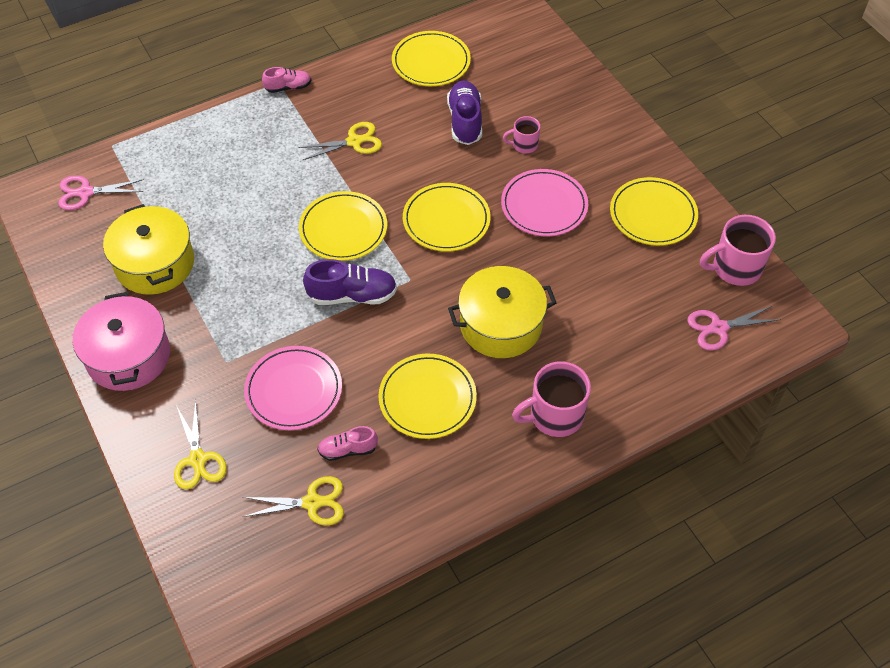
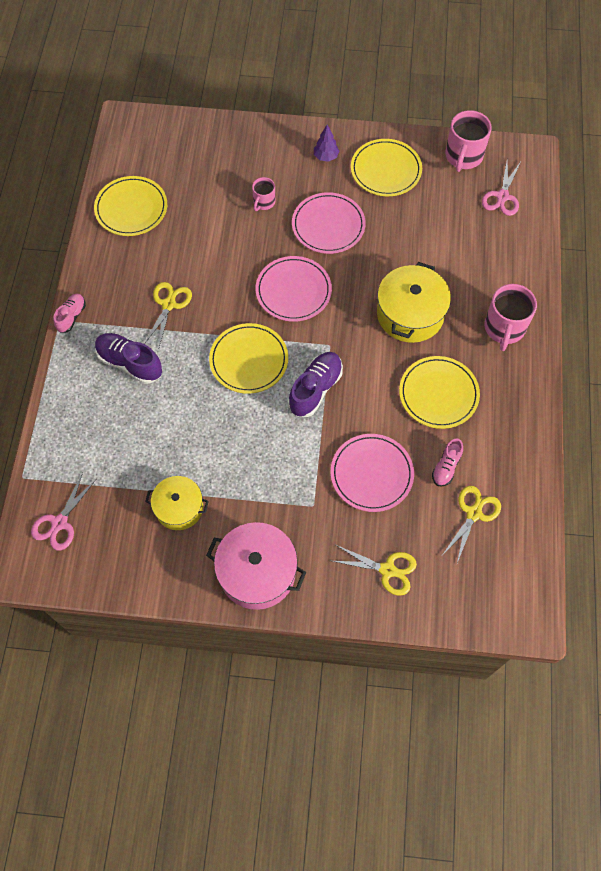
camera: 55 degrees left, 10 degrees up
yellow pot [103,204,194,295] -> yellow pot [145,476,209,530], size x0.65
yellow plate [403,183,491,252] -> pink plate [256,256,332,322]
purple shoe [447,80,482,145] -> purple shoe moved to [95,333,162,384]
none -> purple tree [314,124,339,162]

